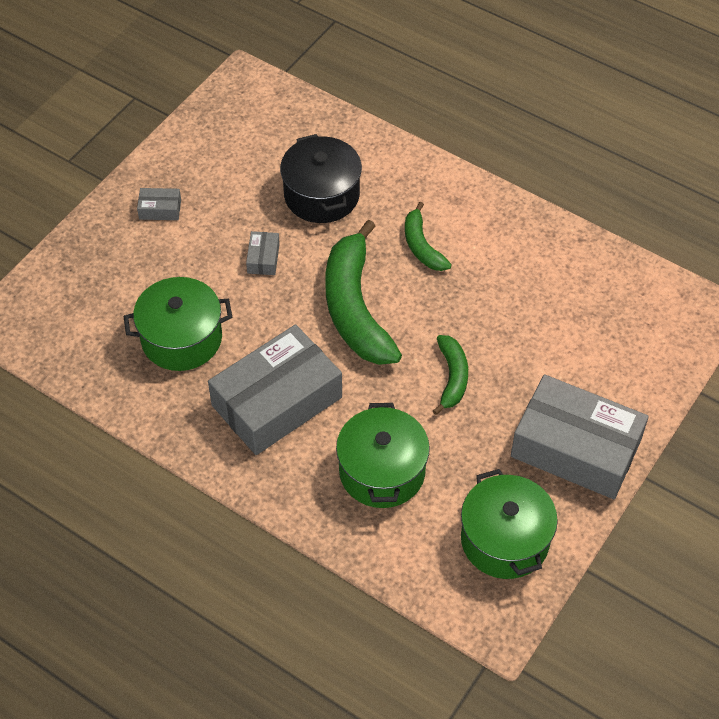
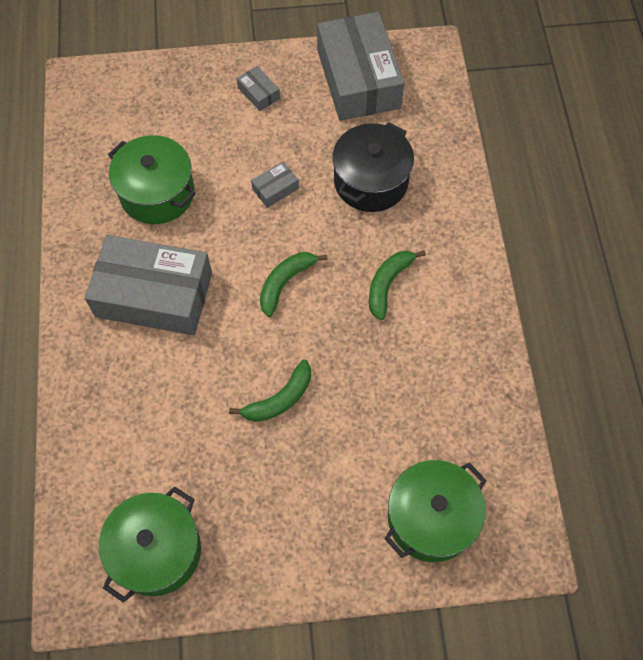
camera: 50 degrees right, 10 degrees up
green banana [325,220,402,365] -> green banana [260,252,328,317], size x0.52
green pot [336,403,430,508] -> green pot moved to [384,460,487,562]
grey box [511,374,649,499] -> grey box moved to [317,12,404,121]

